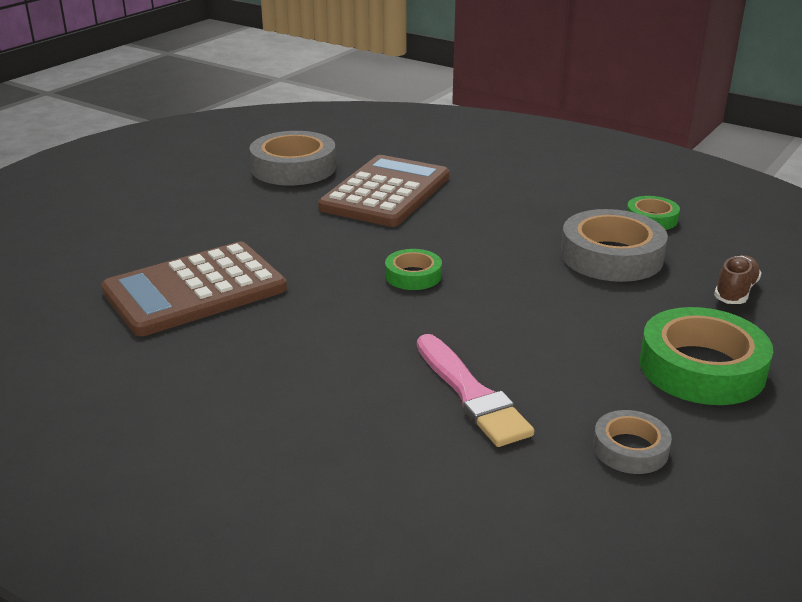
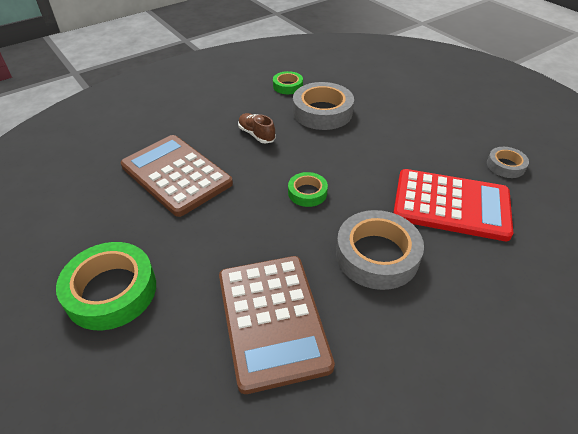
camera: 70 degrees left, 15 degrees up
grey tape [249,131,336,185] -> grey tape moved to [336,210,424,290]
pink brush [417,334,534,447] -> red calculator [393,169,513,241]
green tape [639,307,773,405] -> green tape moved to [56,242,156,330]
brown shoe [714,255,761,304] -> brown shoe moved to [238,113,276,144]

